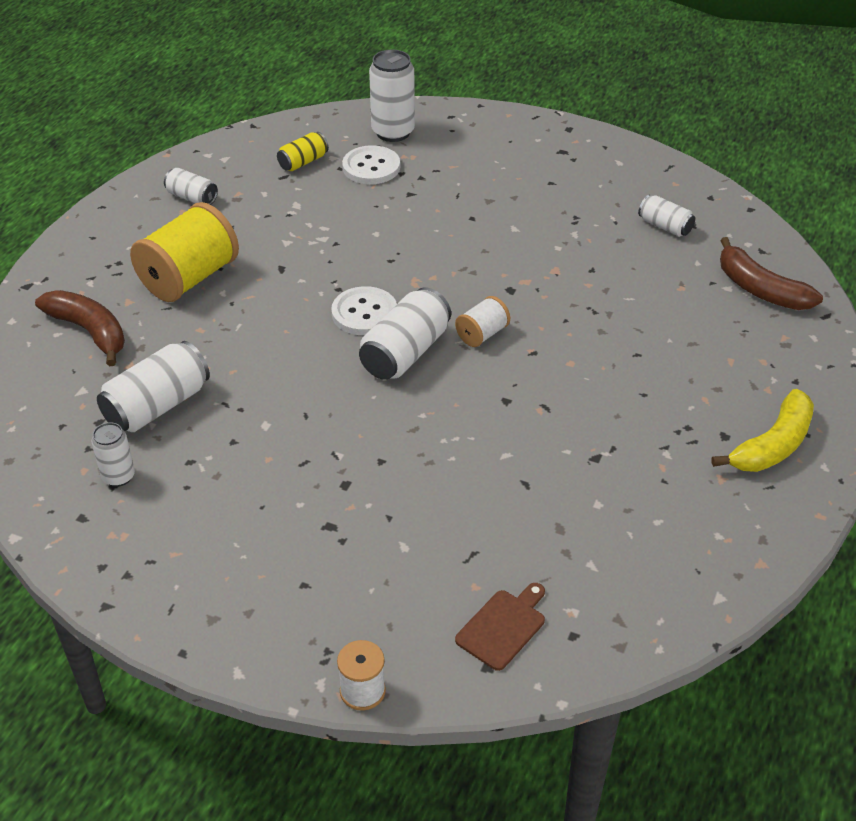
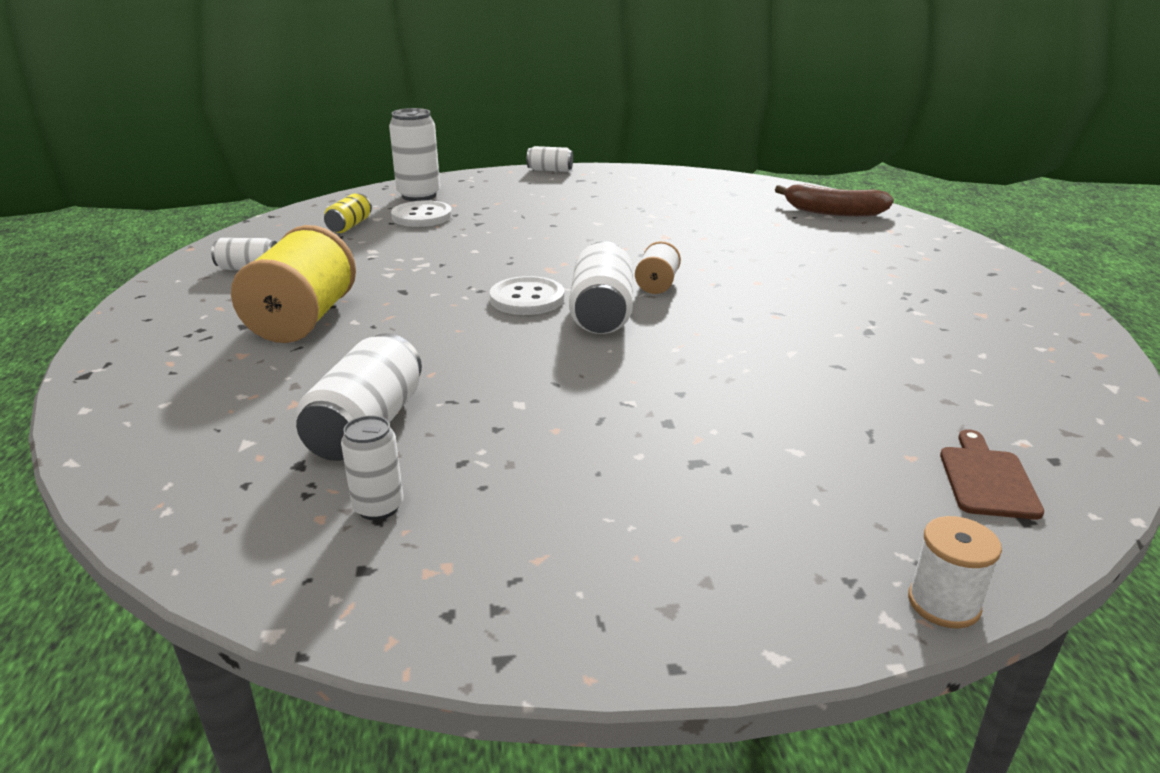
camera: 30 degrees left, 15 degrees down
brown banana [35,290,125,367] -> none
white can [638,195,695,237] -> white can moved to [527,146,573,172]
yellow banana [711,389,814,472] -> none

